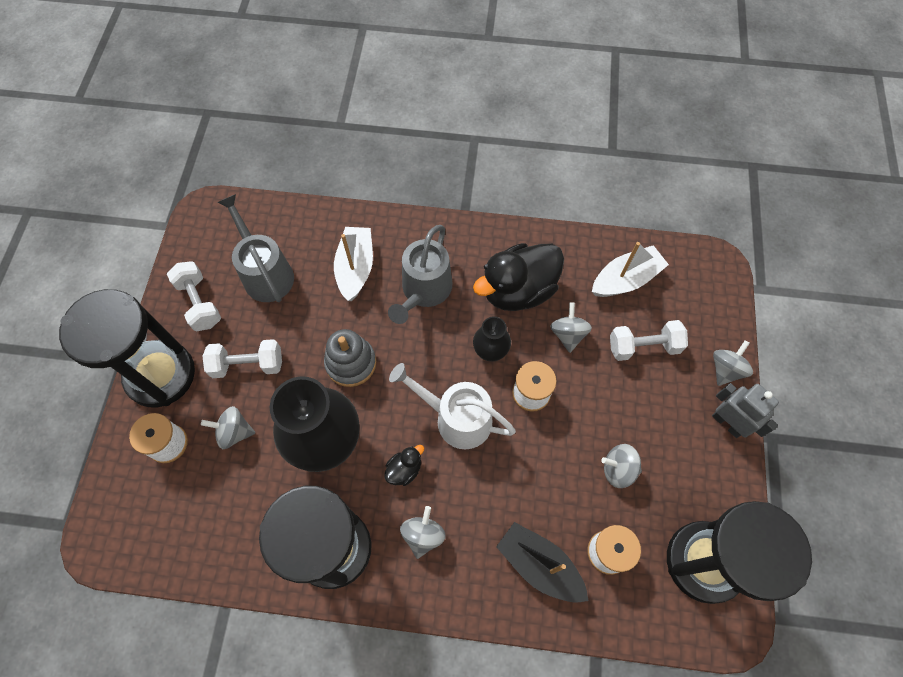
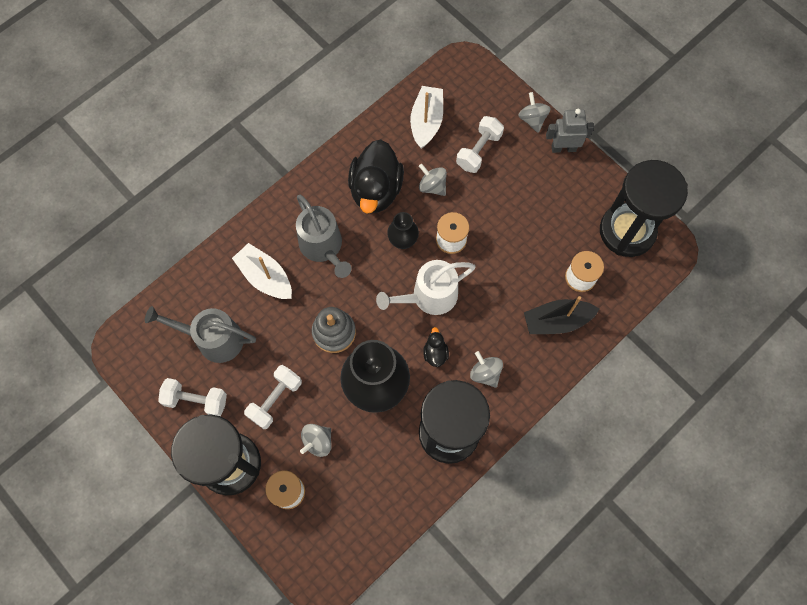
camera: 50 degrees left, 5 degrees up
grey spinning top [601,444,642,488] -> none

